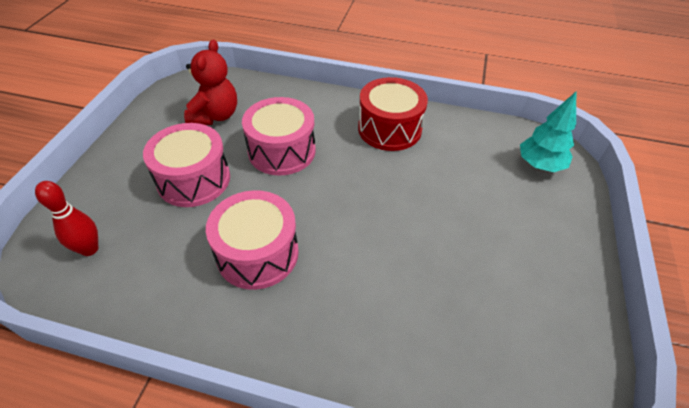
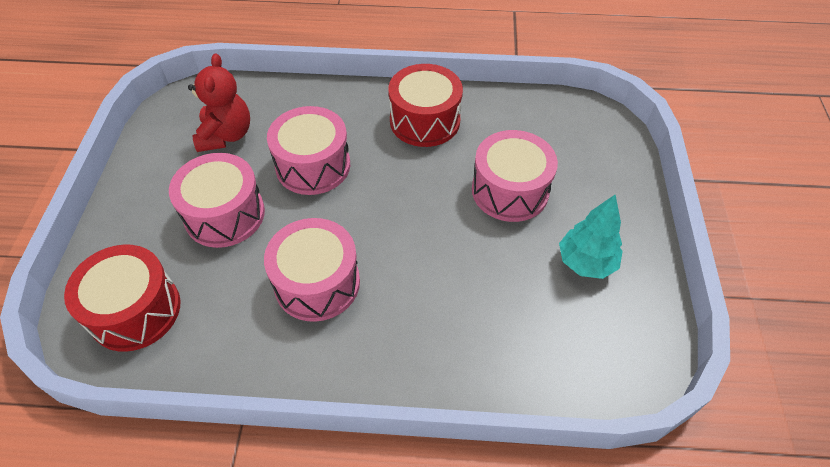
camera: 10 degrees left, 5 degrees up
red bowling pin [35,181,98,256] -> red drum [64,245,180,352]
turquoise tree [520,92,576,172] -> turquoise tree moved to [559,194,623,279]
none -> pink drum [472,130,558,222]

